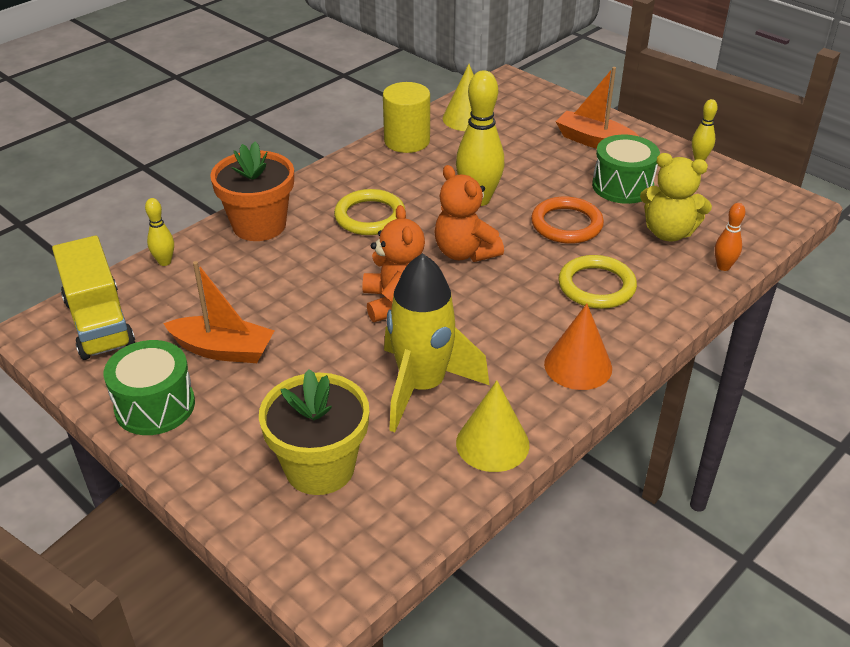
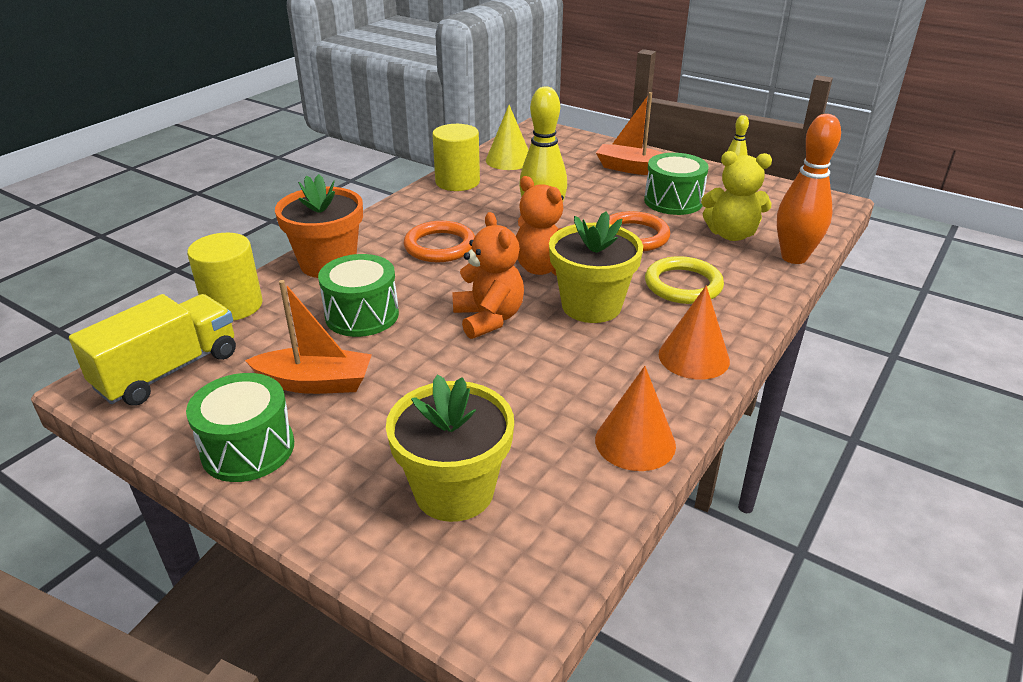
camera: 10 degrees left, 5 degrees down
yellow truck [52,235,135,360] -> yellow truck turned 105 degrees counterclockwise [69,294,236,406]
yellow bowling pin [145,198,174,266] -> yellow cylinder [187,233,263,321]
yellow ring [334,189,405,235] -> orange ring [404,221,475,262]
yellow rocket [384,253,489,432] -> none
yellow cone [456,380,530,472] -> orange cone [595,366,676,471]
orange bowling pin [715,203,745,271] -> orange bowling pin [777,114,841,264], size x2.00
none -> green drum [318,254,399,337]
none -> yellow flower pot [549,211,643,323]

